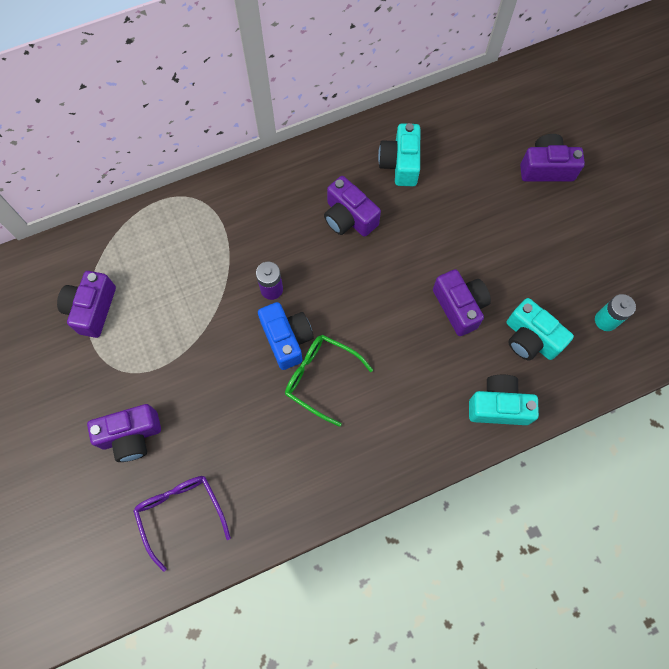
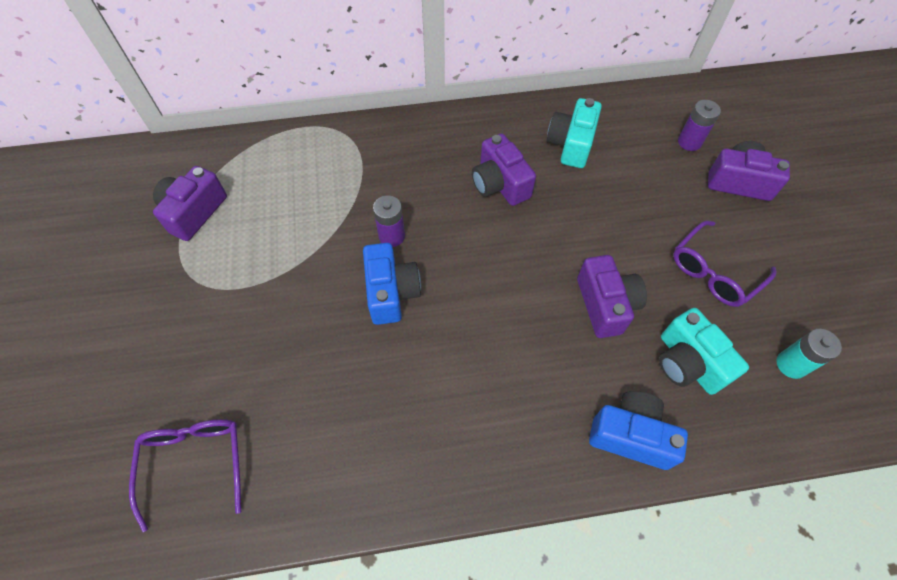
camera: 15 degrees right, 10 degrees down
purple camera [87,404,161,462] -> none
green glasses [285,335,373,427] -> none
turquoise camera [469,375,539,425] -> blue camera [589,391,688,470]
none -> purple glasses [673,221,776,307]
none -> purple battery [678,100,721,151]

